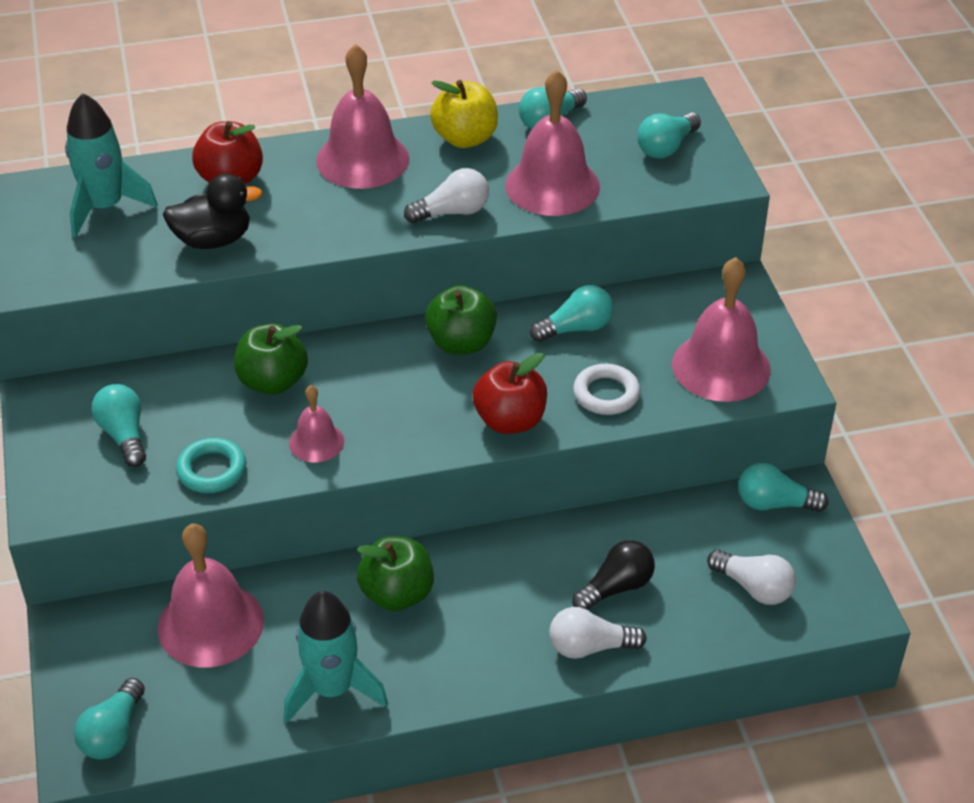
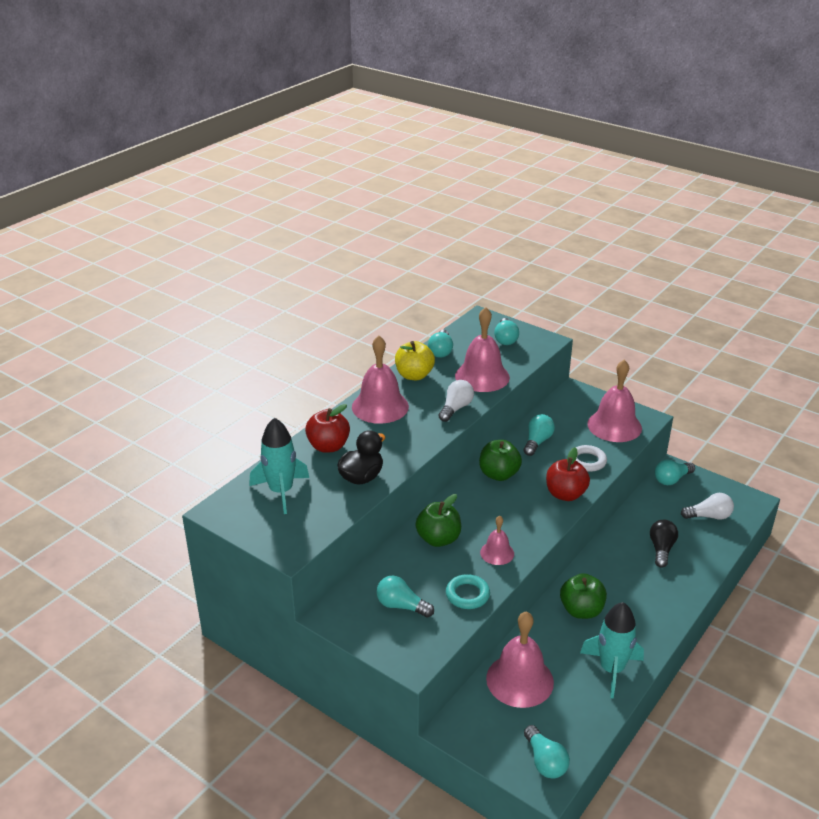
camera: 40 degrees left, 10 degrees down
white light bulb [549,607,647,659] -> none

